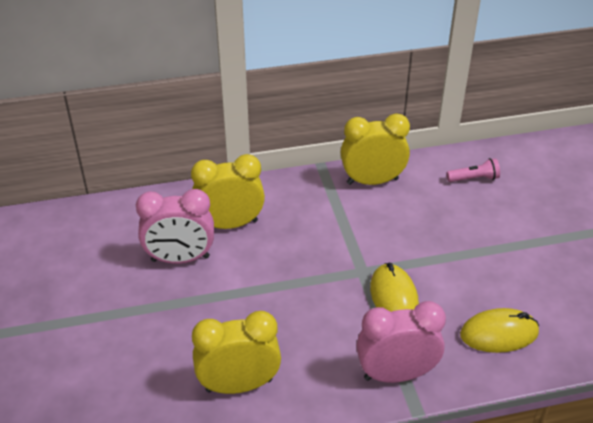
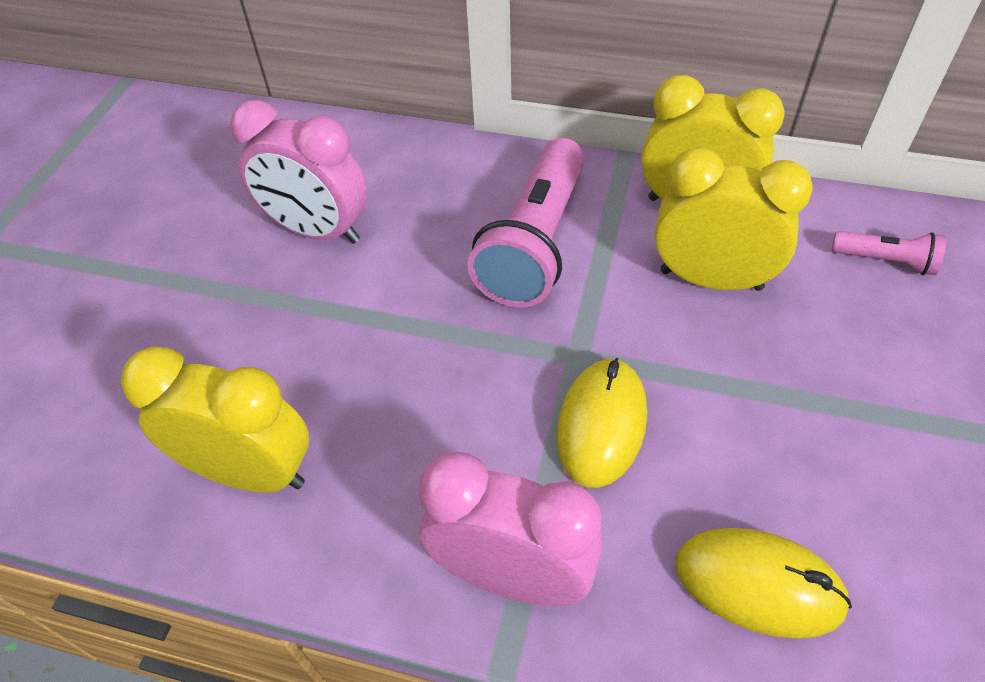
camera: 30 degrees right, 10 degrees up
yellow clock [191,154,265,229] -> yellow clock moved to [655,147,813,291]
none -> pink flashlight [467,138,584,307]

